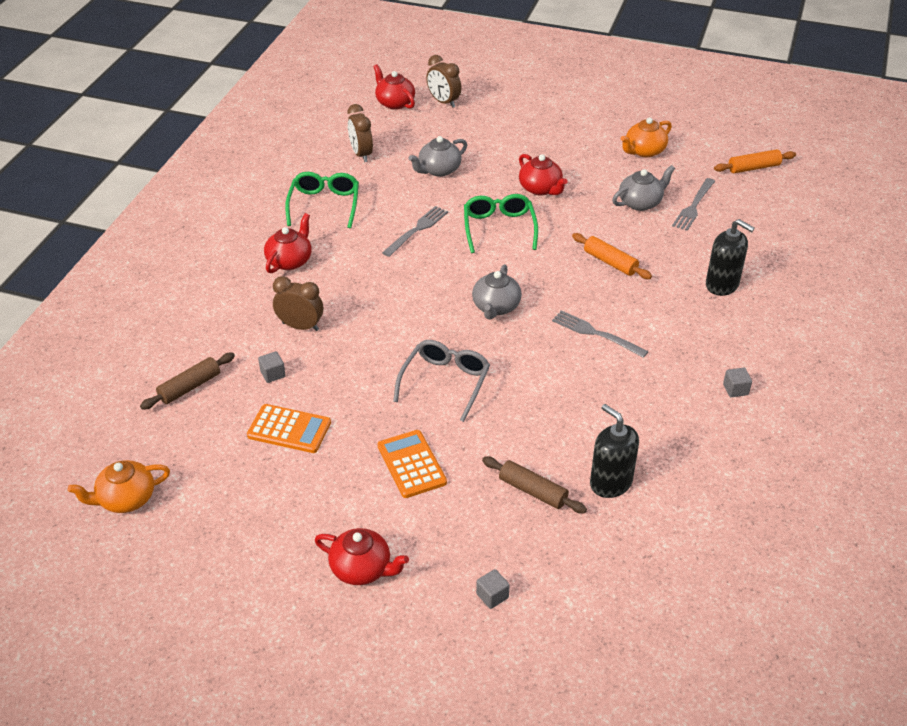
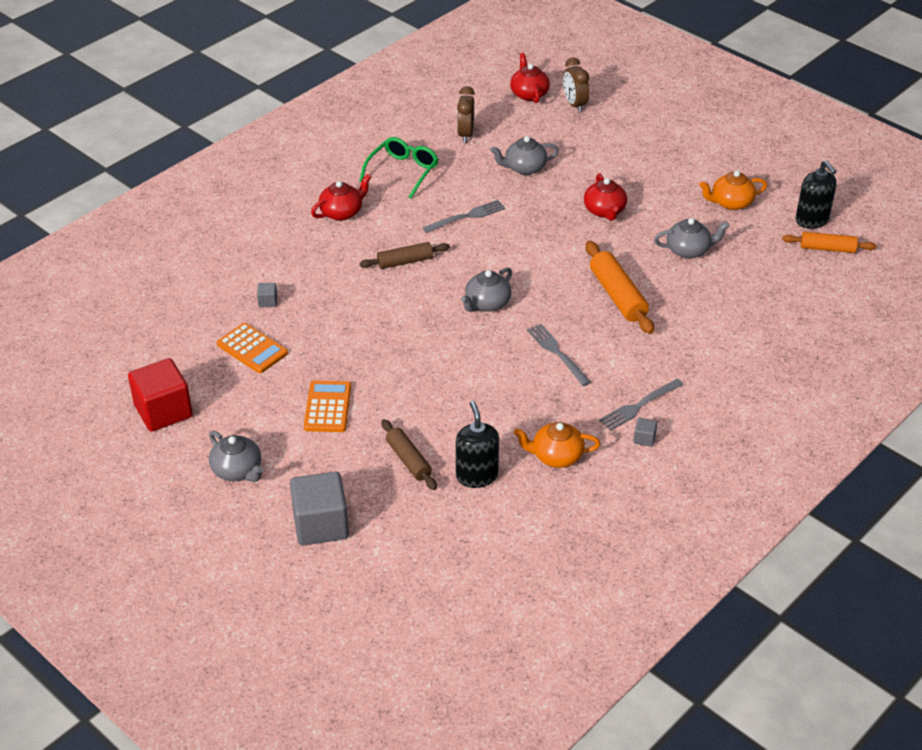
camera: 25 degrees right, 0 degrees up
orange teapot [68,460,170,513] -> orange teapot moved to [514,422,600,468]
brown rolling pin [140,352,235,410] -> brown rolling pin moved to [360,242,450,269]
brown clock [273,276,323,331] -> none
red teapot [315,528,409,585] -> grey teapot [209,431,263,482]
grey glasses [393,340,490,422] -> none
green glasses [464,194,538,253] -> none
grey cube [476,569,510,609] -> grey cube [290,472,349,546], size x2.41
orange rolling pin [572,233,652,279] -> orange rolling pin [586,241,654,334], size x1.52
grey fork [672,178,715,231] -> grey fork moved to [599,379,684,431]
black soap dispenser [706,219,755,296] -> black soap dispenser moved to [796,160,837,229]
none -> red cube [128,358,193,432]

